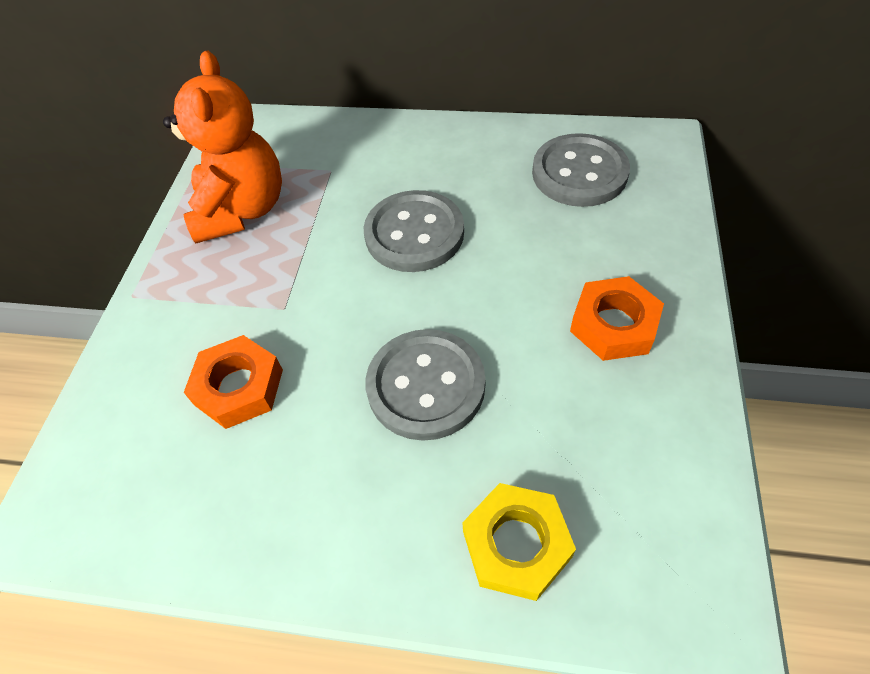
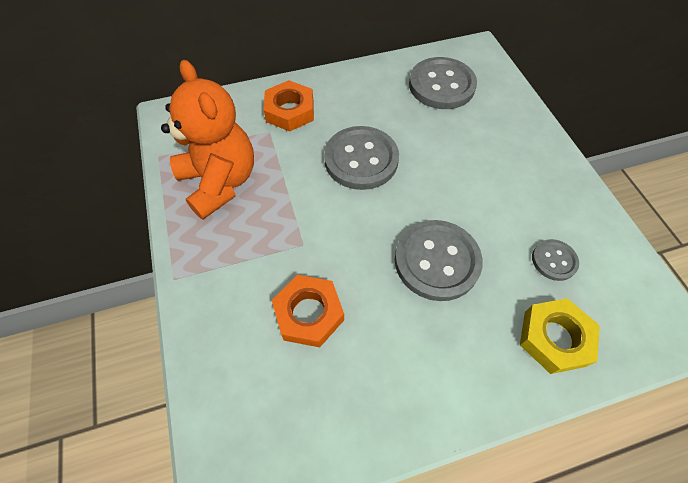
camera: 30 degrees left, 5 degrees up
orange nut [570,276,664,361] -> orange nut moved to [263,80,314,132]
none -> grey button [532,239,579,281]

